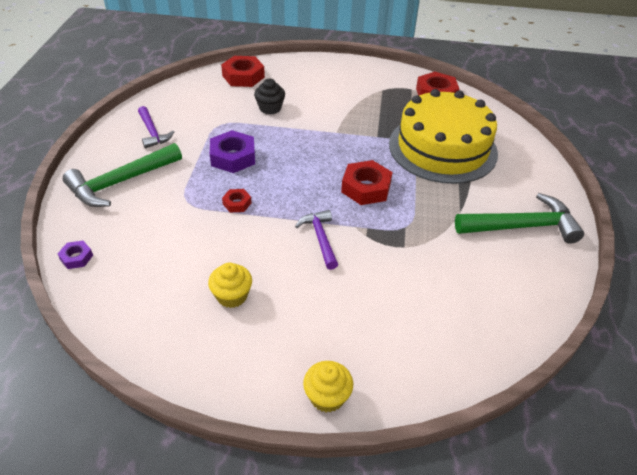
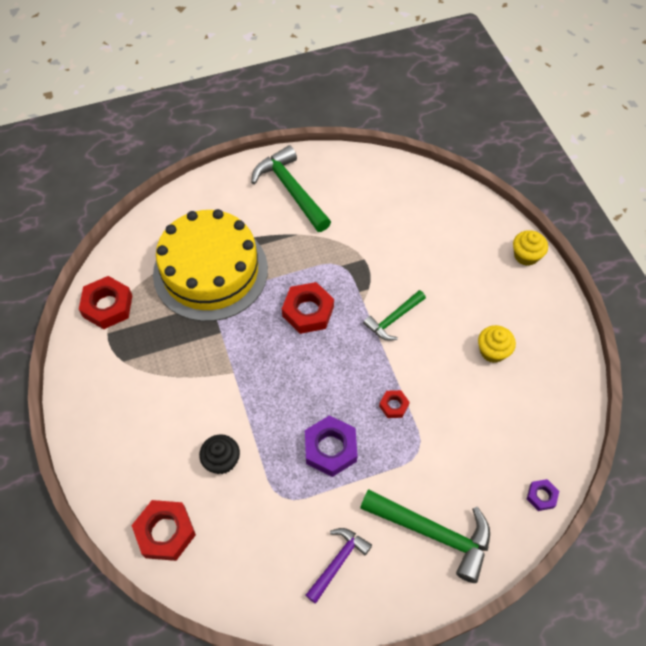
camera: 115 degrees left, 15 degrees up
purple hammer [295,210,338,270] -> green hammer [363,290,426,341]

